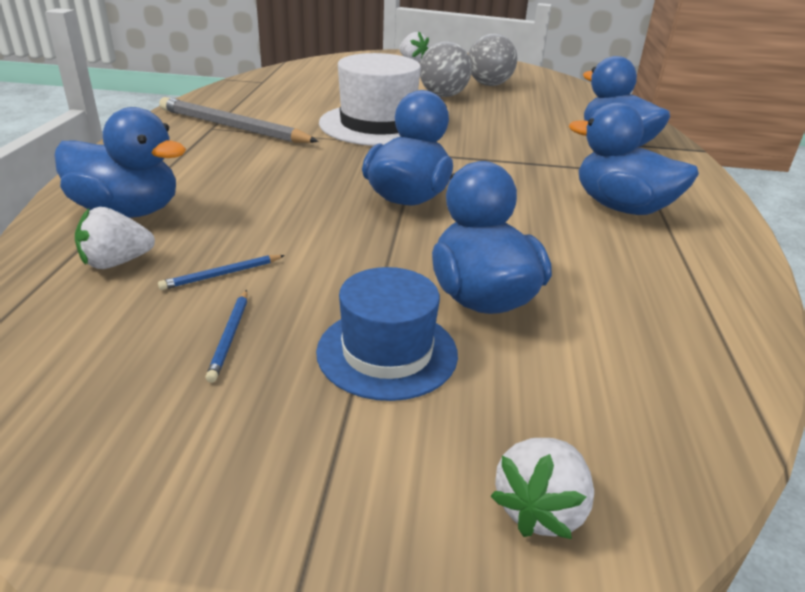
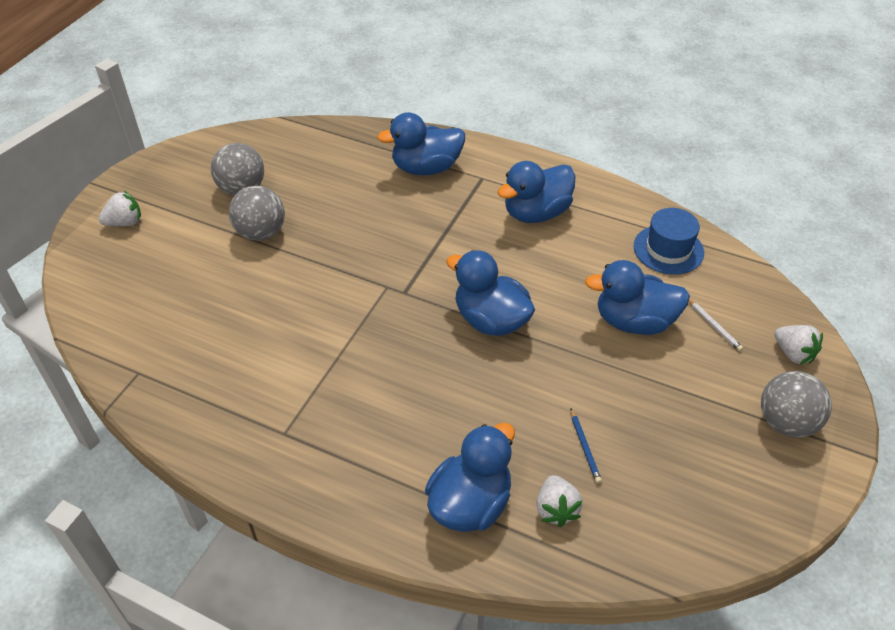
camera: 70 degrees left, 15 degrees up
grey pencil [159,97,319,143] -> none
blue pencil [205,290,247,383] -> none
blue hat [316,267,458,401] -> blue hat moved to [634,208,704,275]
white hat [319,53,421,146] -> none
none -> white pencil [689,299,743,351]
none -> grey ball [761,371,832,437]

